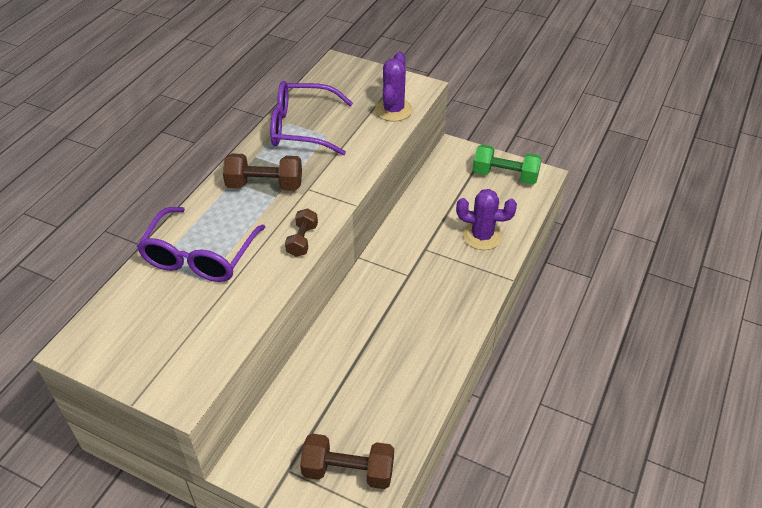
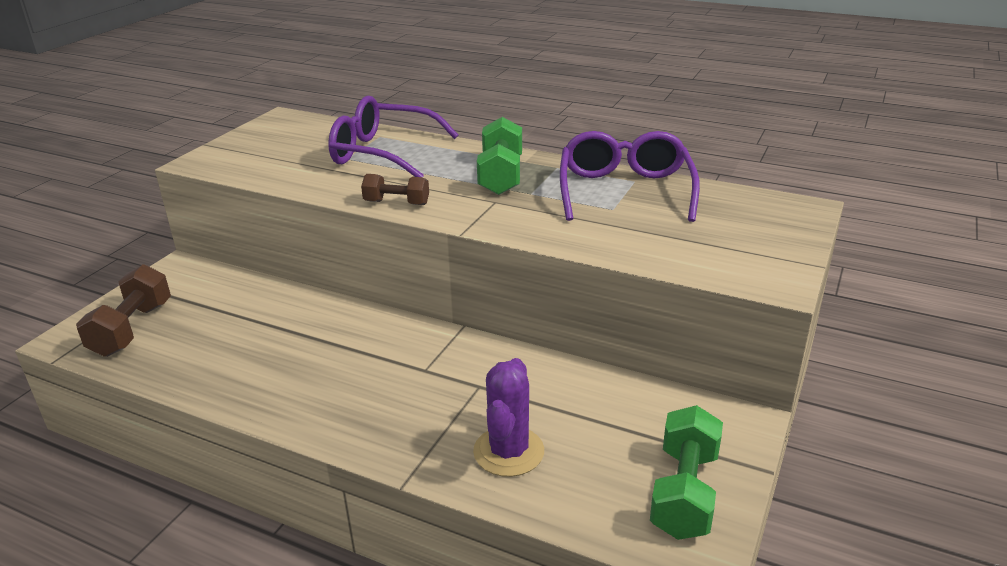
camera: 90 degrees right, 15 degrees down
brown dumbbell [223,153,302,191] -> green dumbbell [477,117,522,195]
purple cactus [375,51,413,122] -> none

